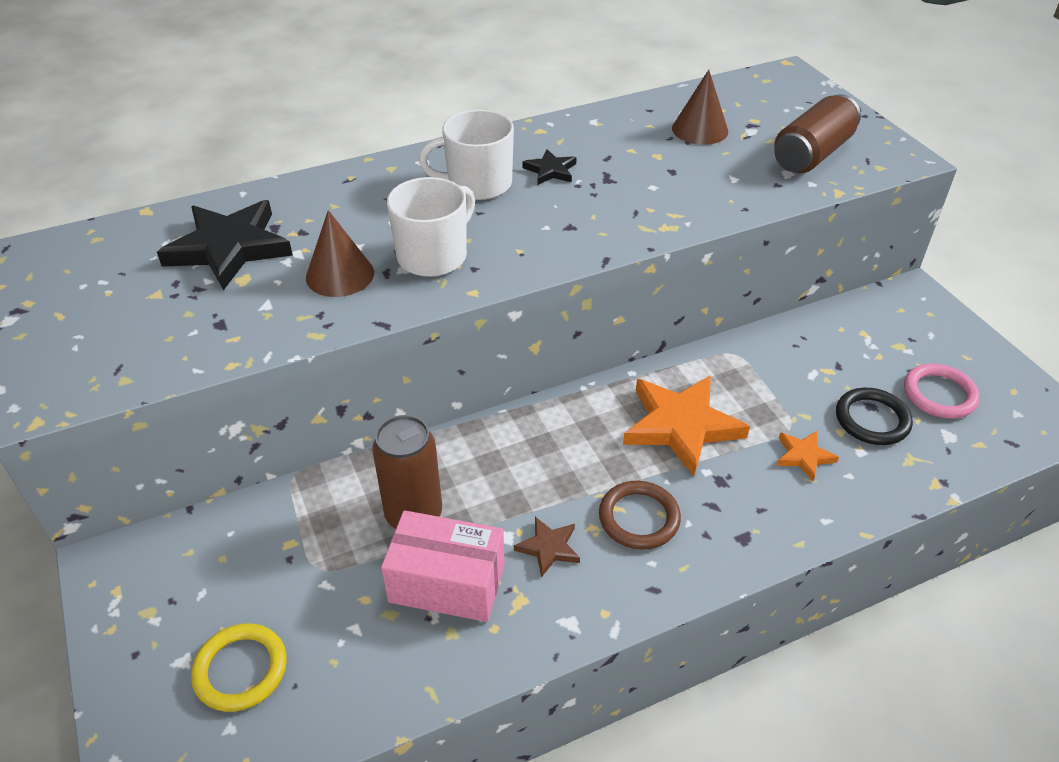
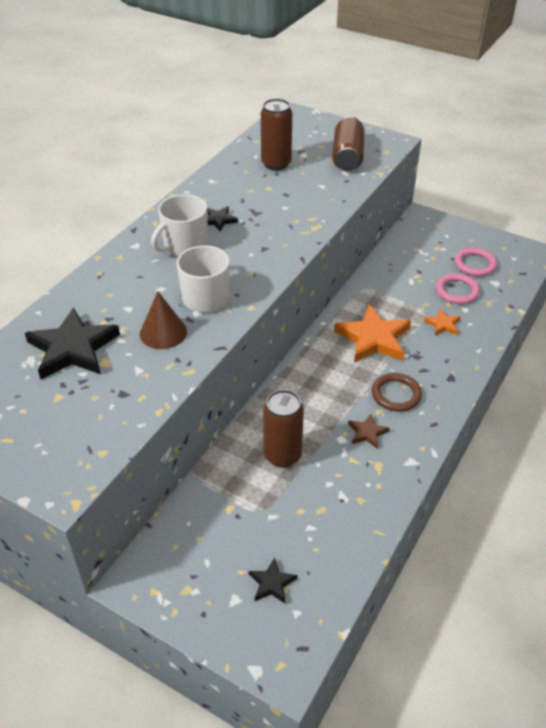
camera: 35 degrees left, 0 degrees up
yellow ring [191,623,287,712] -> black star [249,558,297,603]
pink box [381,510,505,622] -> none
brown cone [672,70,728,145] -> brown can [261,98,292,171]
black ring [836,388,913,445] -> pink ring [436,274,480,304]

